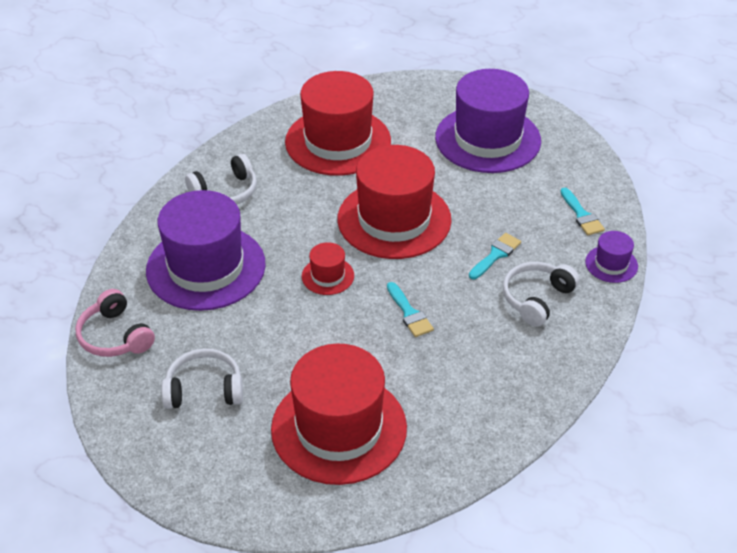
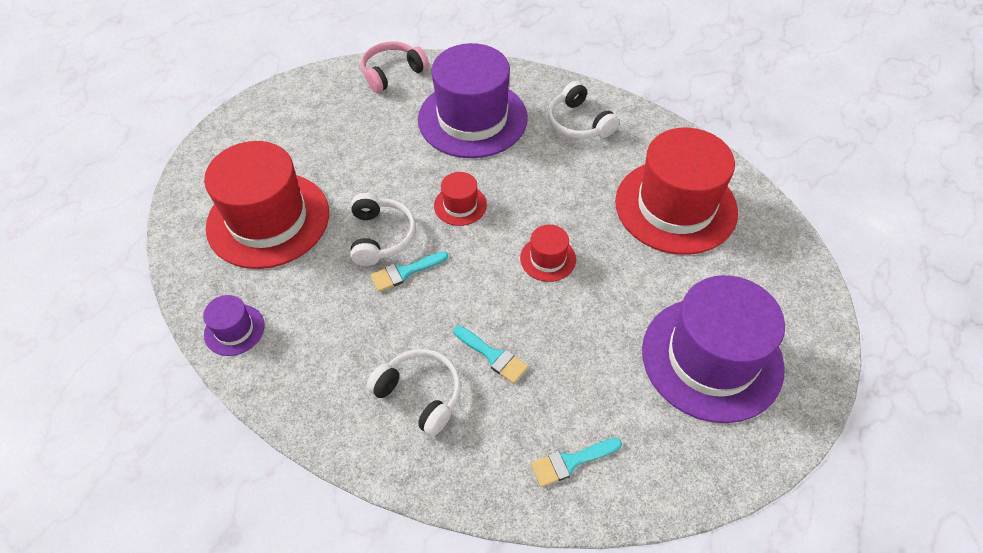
camera: 90 degrees right, 10 degrees up
white headphones [162,348,243,409] -> white headphones moved to [350,193,416,266]
red hat [337,145,452,259] -> red hat [520,225,576,282], size x0.44
purple hat [585,231,638,283] -> purple hat moved to [203,295,265,356]

